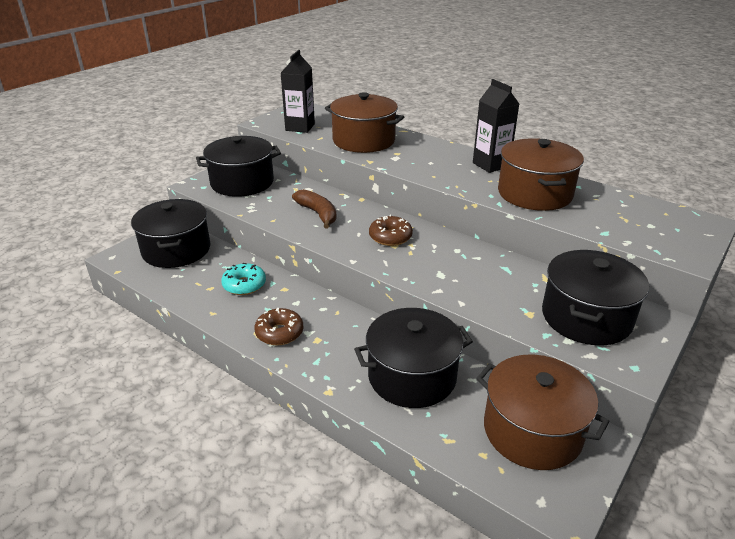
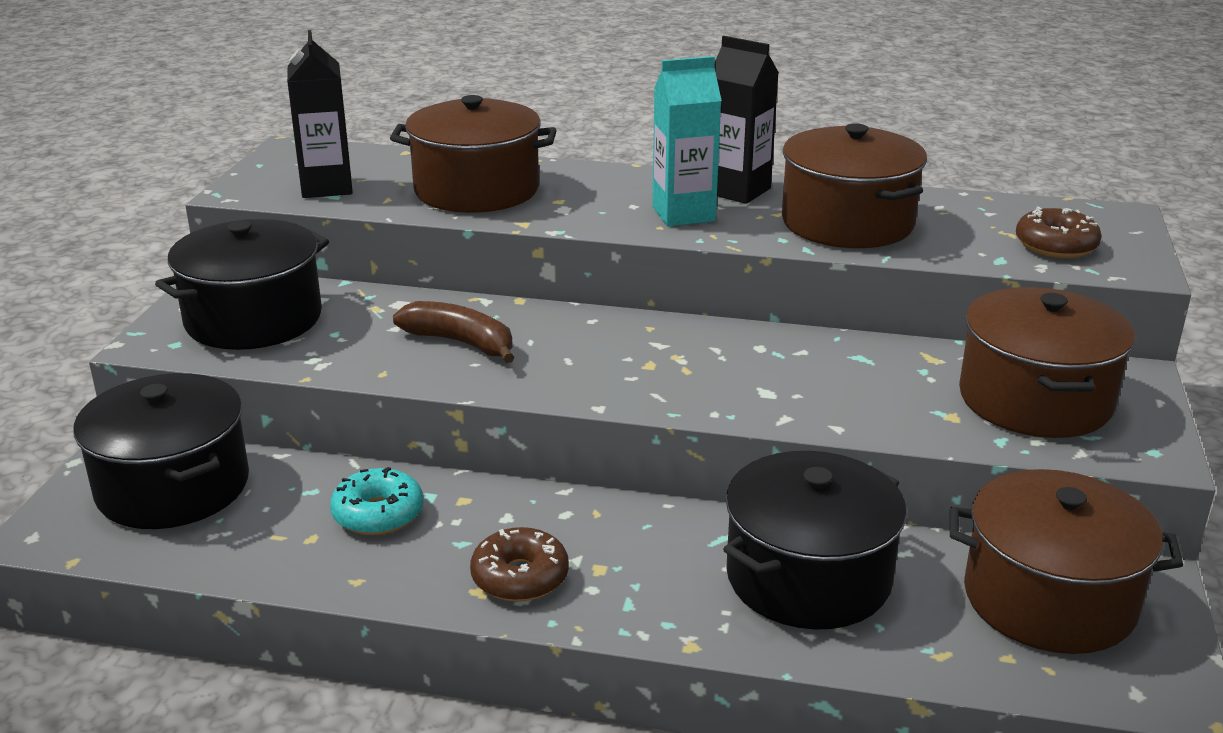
camera: 25 degrees left, 5 degrees down
brown donut [369,215,413,246] -> brown donut moved to [1016,206,1102,258]
black pot [542,250,649,345] -> brown pot [959,287,1135,438]
none -> turquoise carton [652,56,722,226]

